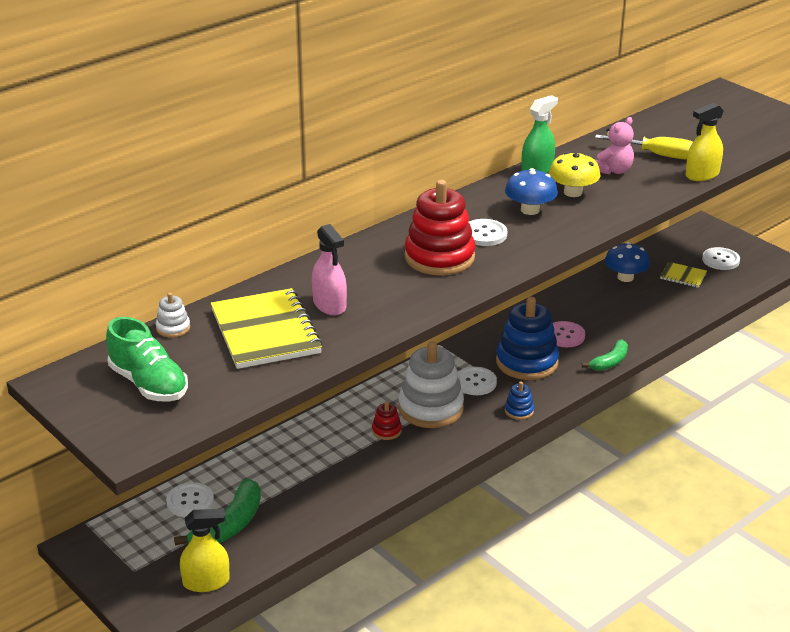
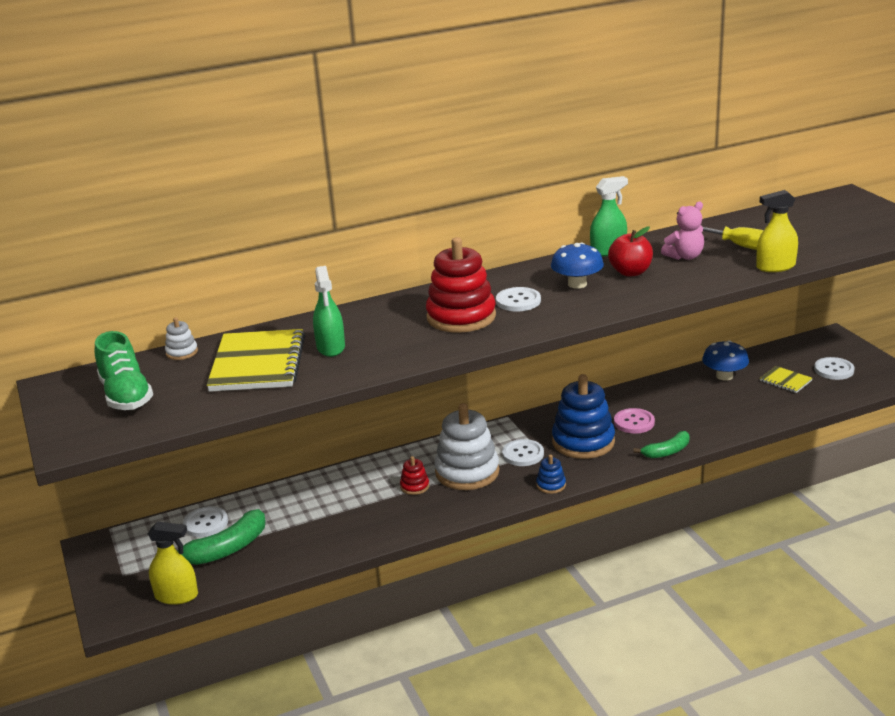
camera: 20 degrees right, 5 degrees down
pink spray bottle [312,224,347,316] -> green spray bottle [313,266,345,357]
yellow mushroom [549,152,601,197] -> red apple [608,226,653,277]

